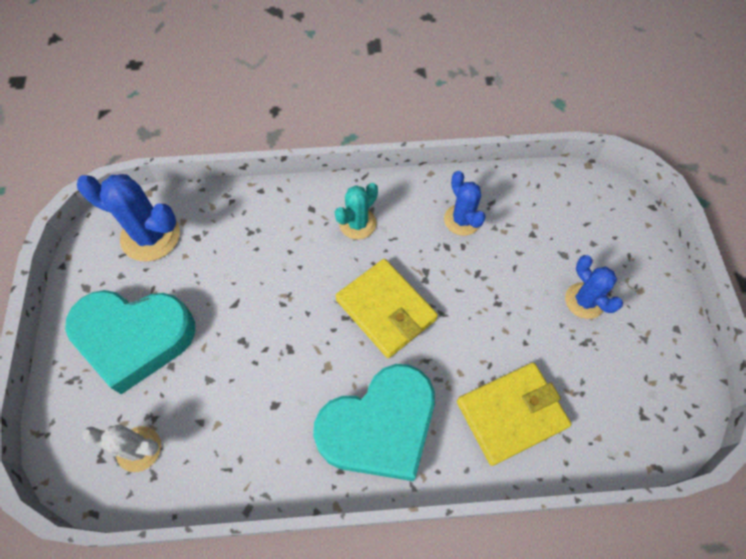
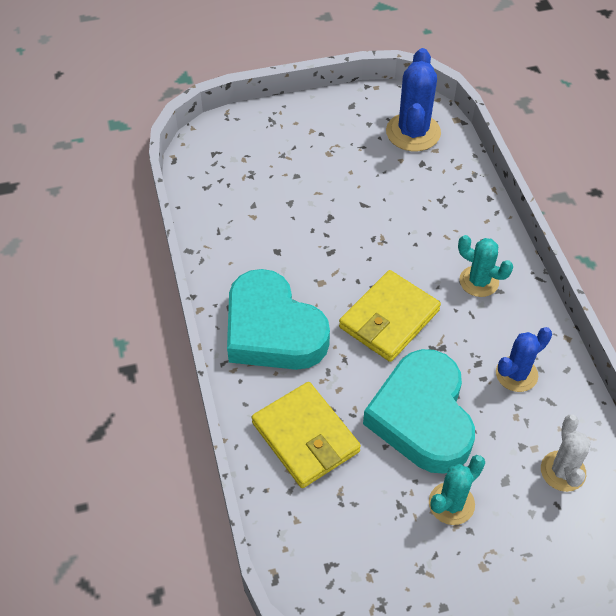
camera: 80 degrees right, 10 degrees down
turquoise heart [65,290,195,394] -> turquoise heart moved to [363,349,475,474]
white cactus [82,424,161,472] -> white cactus moved to [541,415,591,492]
blue cactus [565,255,623,319] -> turquoise cactus [429,455,485,525]

